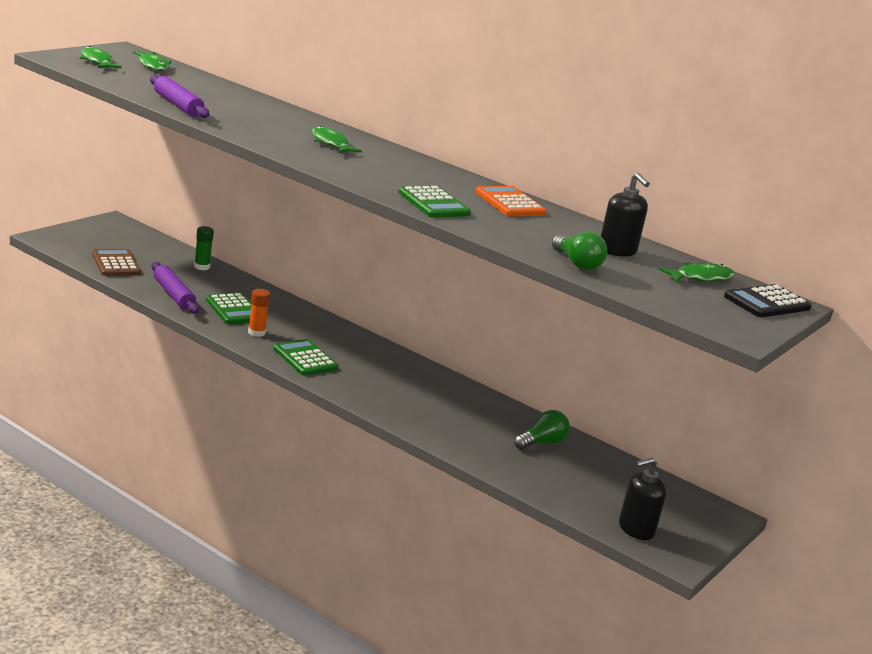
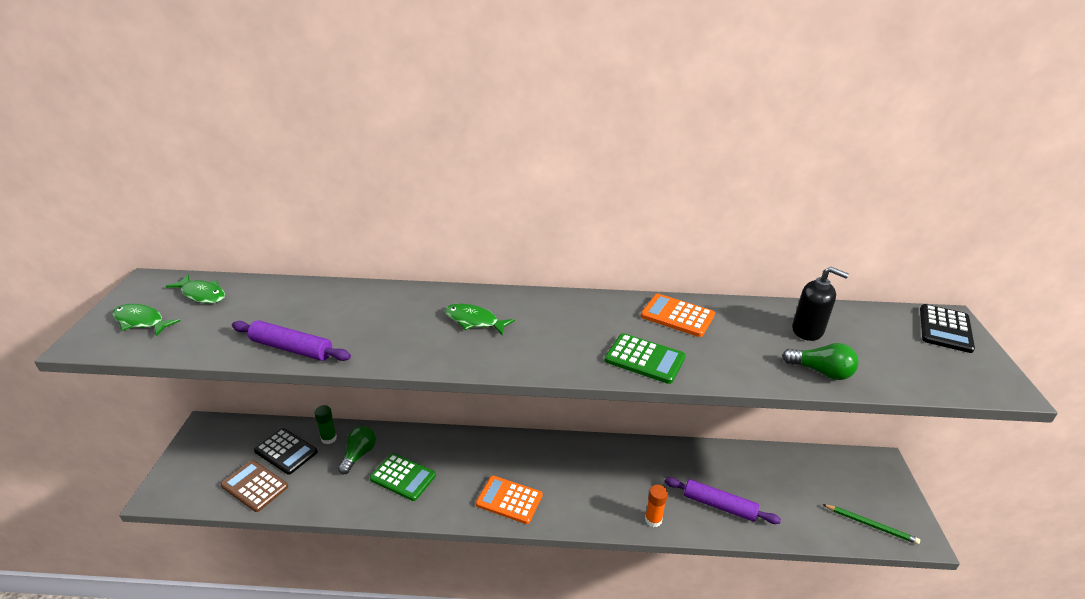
camera: 30 degrees left, 10 degrees up
purple rolling pin [151,262,199,314] -> purple rolling pin moved to [664,477,781,524]
orange glue stick [248,289,270,337] -> orange glue stick moved to [645,485,668,527]
green calculator [273,339,339,376] -> orange calculator [476,476,542,524]
green light bulb [514,410,570,449] -> green light bulb moved to [338,426,376,475]
black soap dispenser [619,457,666,540] -> green pencil [822,504,920,545]
green fish [658,262,735,282] -> none
none -> black calculator [254,428,318,475]

